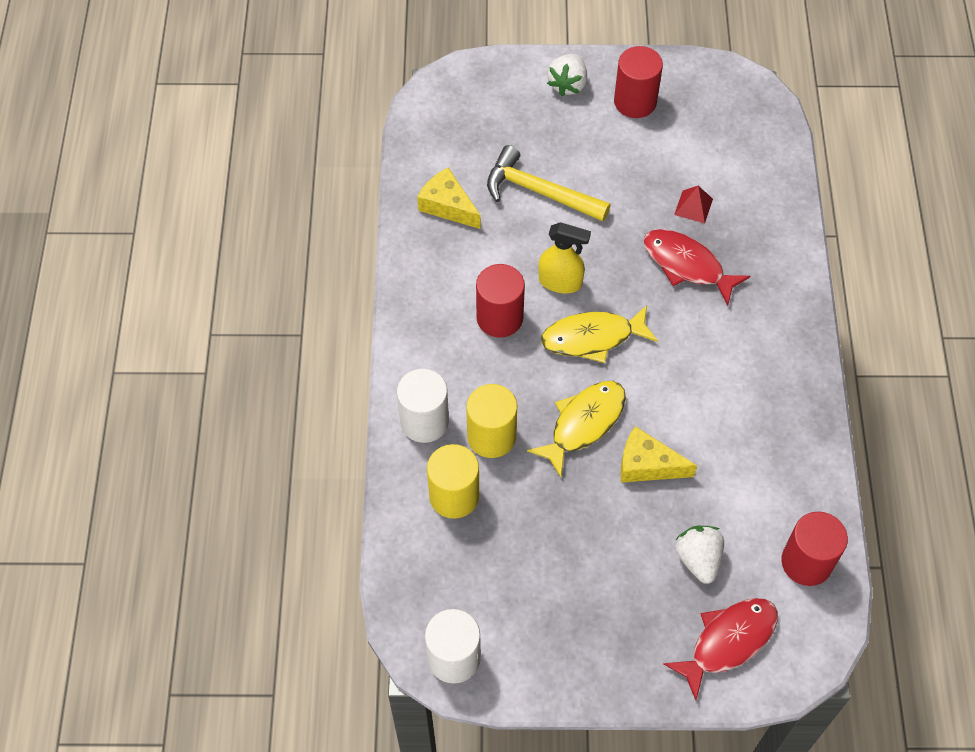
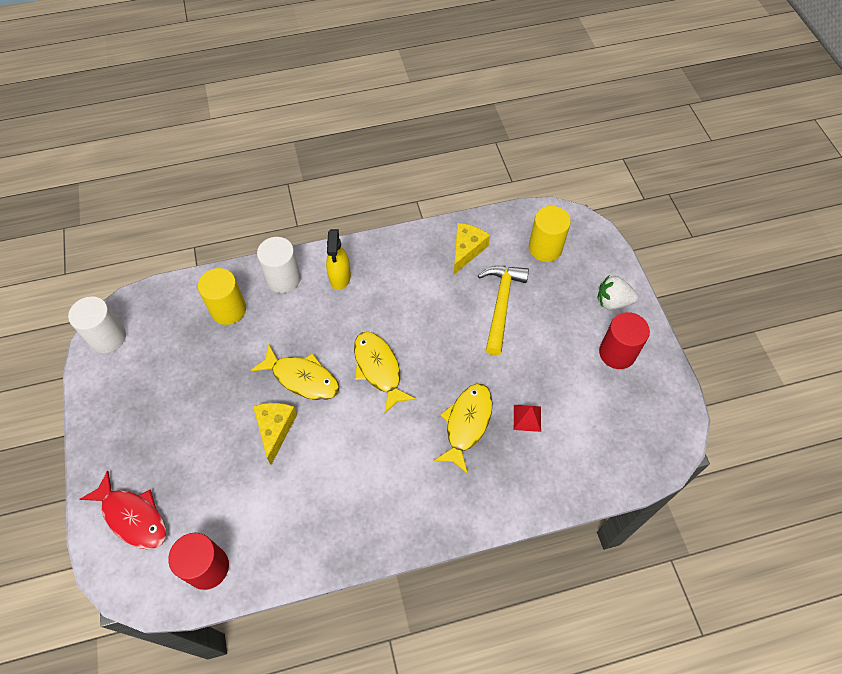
camera: 75 degrees right, 0 degrees up
yellow cylinder [466,384,517,458] -> yellow cylinder moved to [529,206,571,262]
red cylinder [476,264,525,338] -> none
yellow spray bottle [538,222,591,293] -> yellow spray bottle moved to [326,229,351,290]
red fish [643,229,750,305] -> yellow fish [434,384,493,474]
white strawberry [675,526,724,584] -> none

